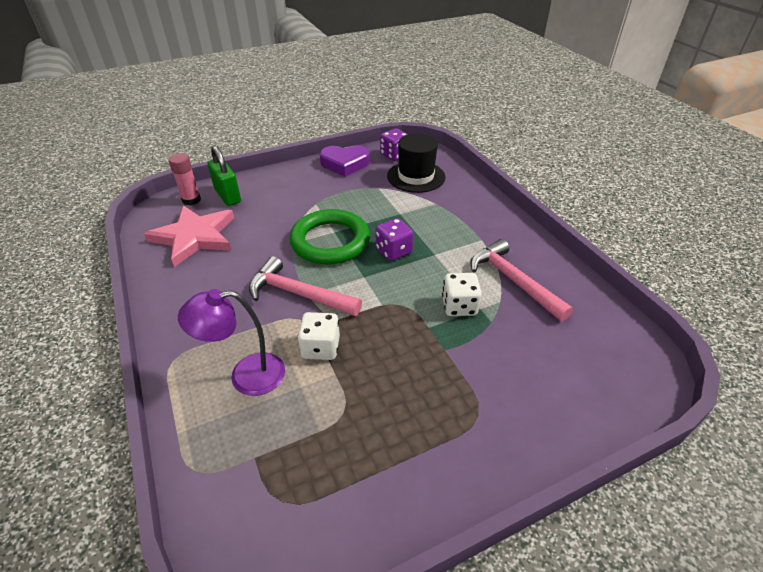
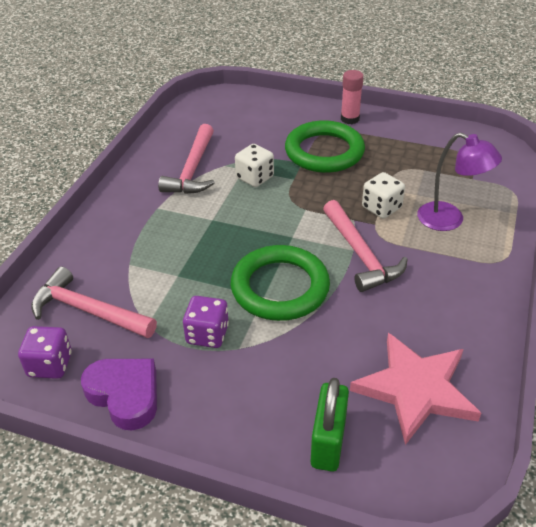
camera: 135 degrees left, 0 degrees up
pink glue stick [168,153,201,205] -> pink glue stick moved to [341,70,364,124]
purple dice [376,218,414,261] -> purple dice moved to [183,296,229,348]
black hat [387,134,445,193] -> pink hammer [31,267,157,338]
none -> green ring [285,120,365,173]

